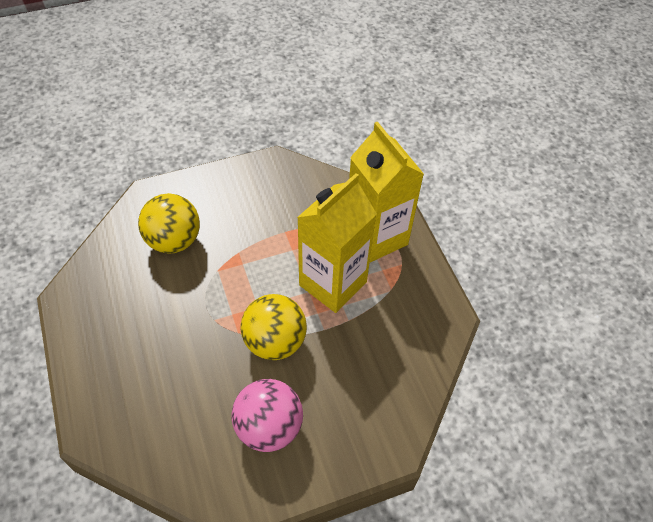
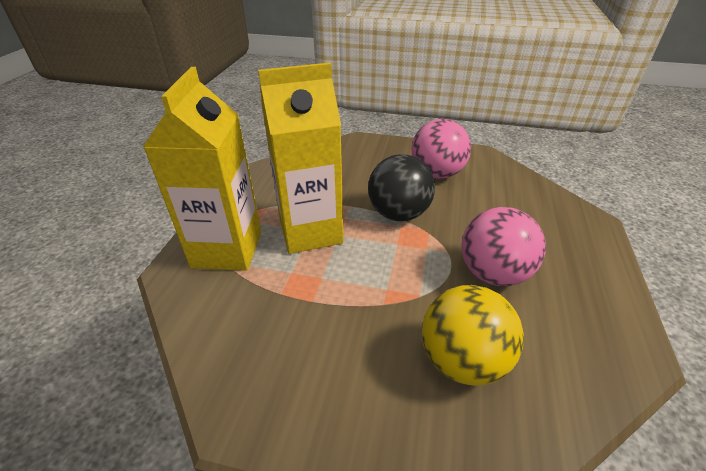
camera: 145 degrees left, 15 degrees down
yellow ball [241,294,307,360] -> black ball [368,154,435,221]
none -> pink ball [461,207,546,286]

